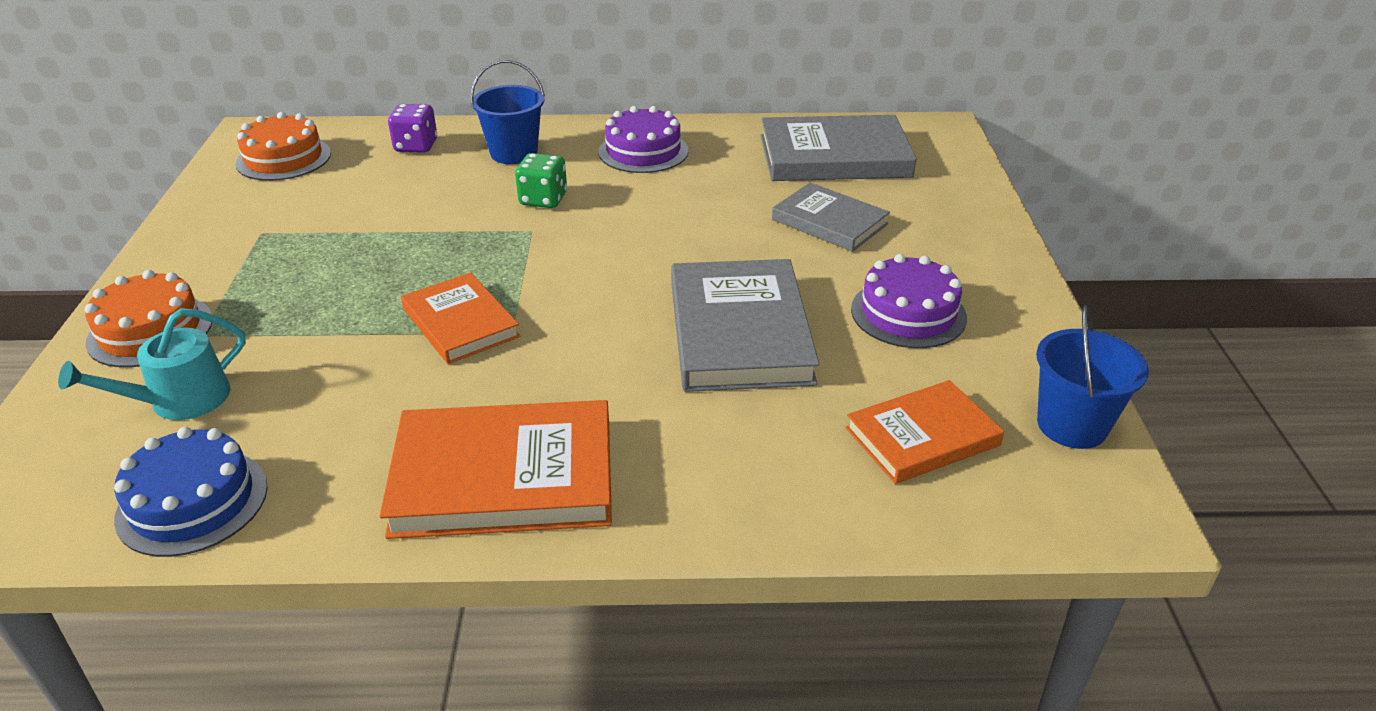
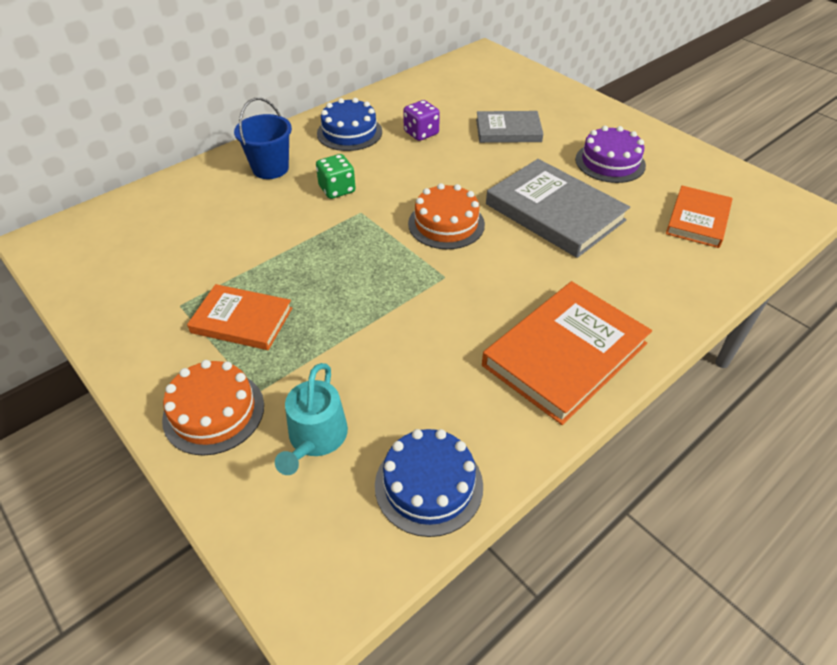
camera: 40 degrees left, 10 degrees up
orange cake [236,112,331,181] -> orange cake moved to [408,183,485,249]
purple dice [388,104,437,153] -> purple dice moved to [403,100,440,141]
orange book [401,272,520,364] -> orange book moved to [187,284,292,350]
purple cake [598,106,688,173] -> blue cake [317,98,382,151]
grey book [760,115,917,181] -> none
blue bucket [1036,305,1149,449] -> none

